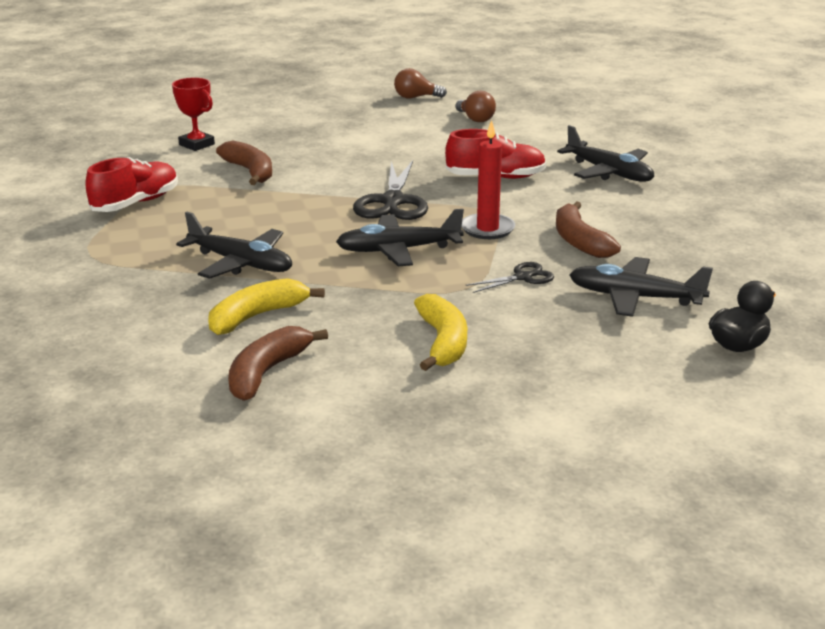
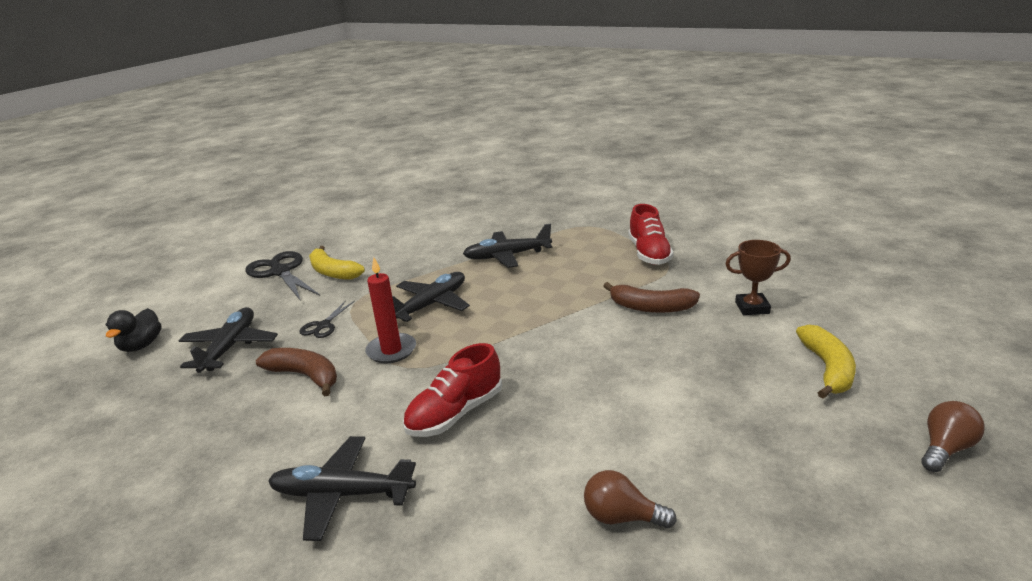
camera: 140 degrees right, 0 degrees up
red trophy [172,78,215,151] -> brown trophy [725,240,791,315]
yellow banana [208,278,325,335] -> yellow banana moved to [796,325,856,399]
brown banana [228,326,328,401] -> none
black scissors [353,160,428,220] -> black scissors moved to [245,251,320,301]
brown light bulb [394,68,447,98] -> brown light bulb moved to [921,401,985,472]
black plane [569,257,713,317] -> black plane turned 60 degrees counterclockwise [179,307,278,373]

